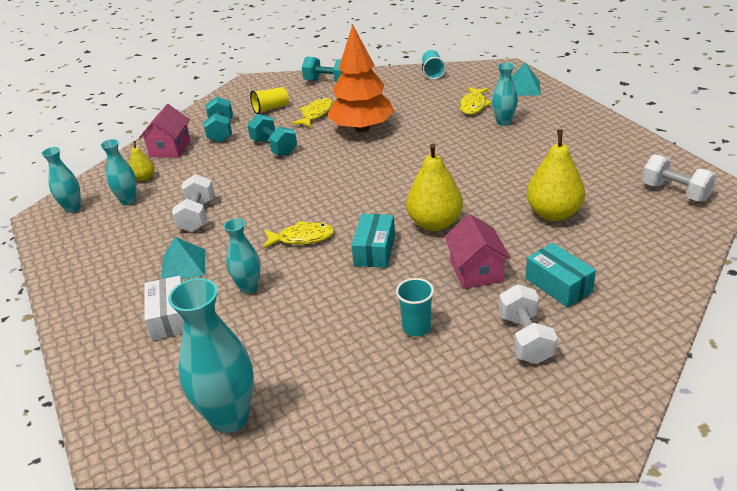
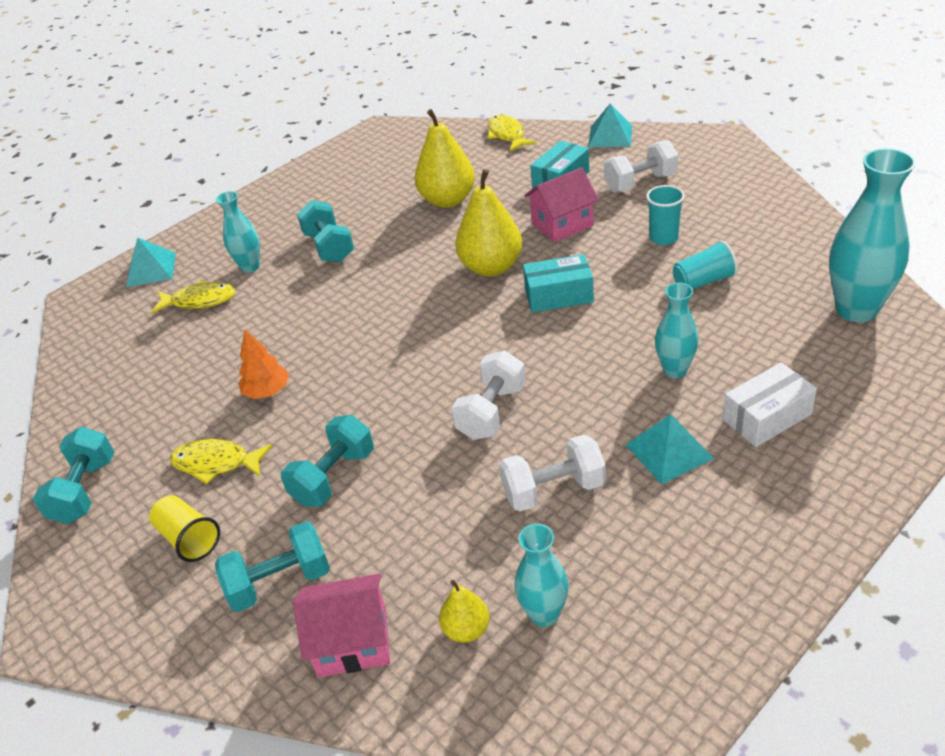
camera: 105 degrees left, 5 degrees up
turquoise vase [41,147,81,213] -> none
yellow fish [263,221,334,249] -> yellow fish moved to [488,115,536,151]
orange tree [327,24,394,132] -> orange tree [239,330,289,399], size x0.48
turquoise cup [422,50,446,80] -> turquoise cup moved to [673,240,738,289]
white dumbbell [642,154,717,202] -> white dumbbell moved to [451,351,526,440]
none -> turquoise dumbbell [297,200,354,263]
none -> turquoise pyramid [588,104,632,147]

